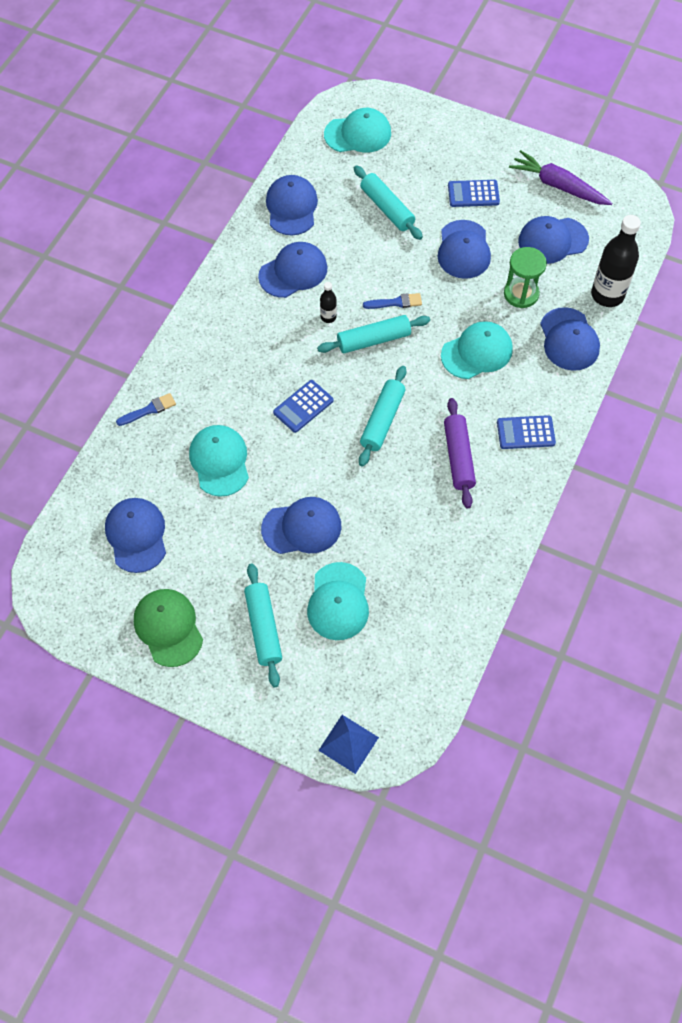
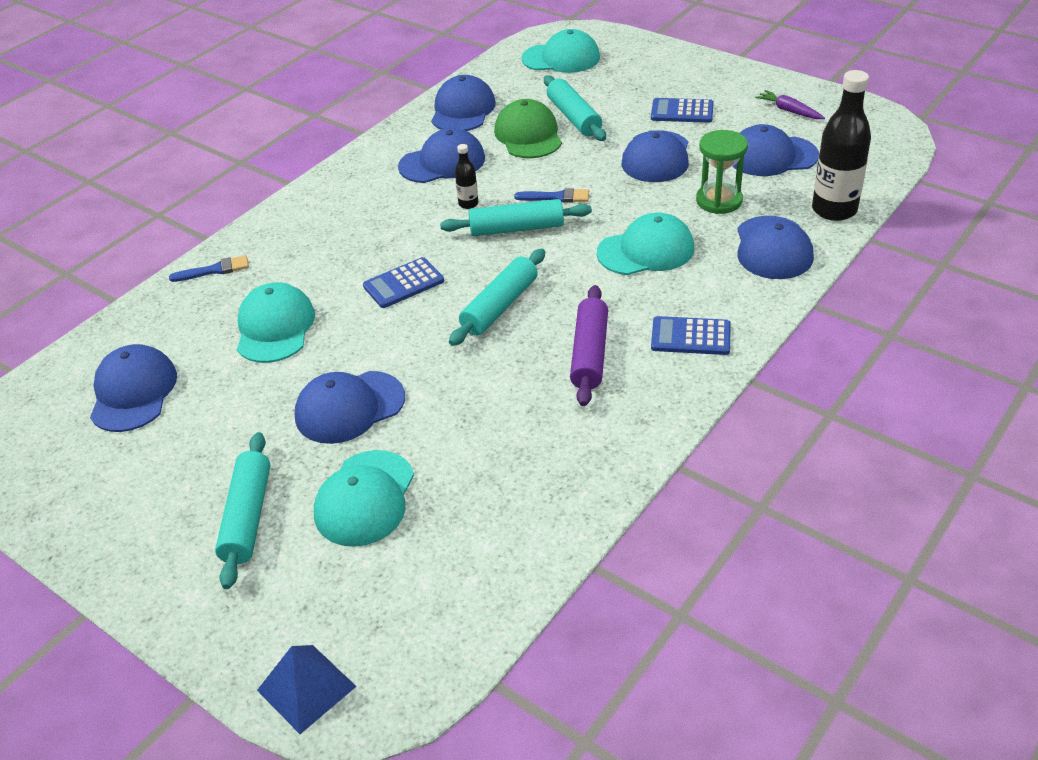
camera: 15 degrees right, 20 degrees down
green cap [134,589,203,667] -> green cap moved to [494,99,562,158]
blue cap [261,497,342,554] -> blue cap turned 150 degrees clockwise [295,371,405,444]
purple carrot [509,150,612,205] -> purple carrot [755,90,825,119], size x0.56

